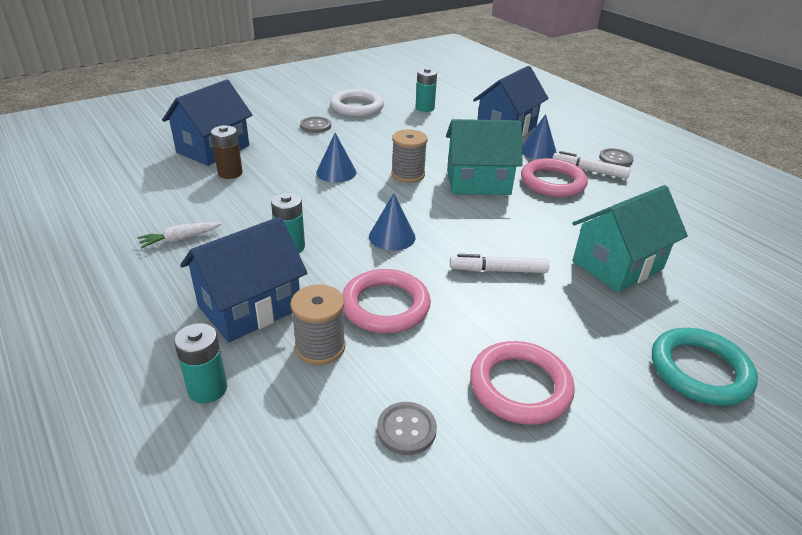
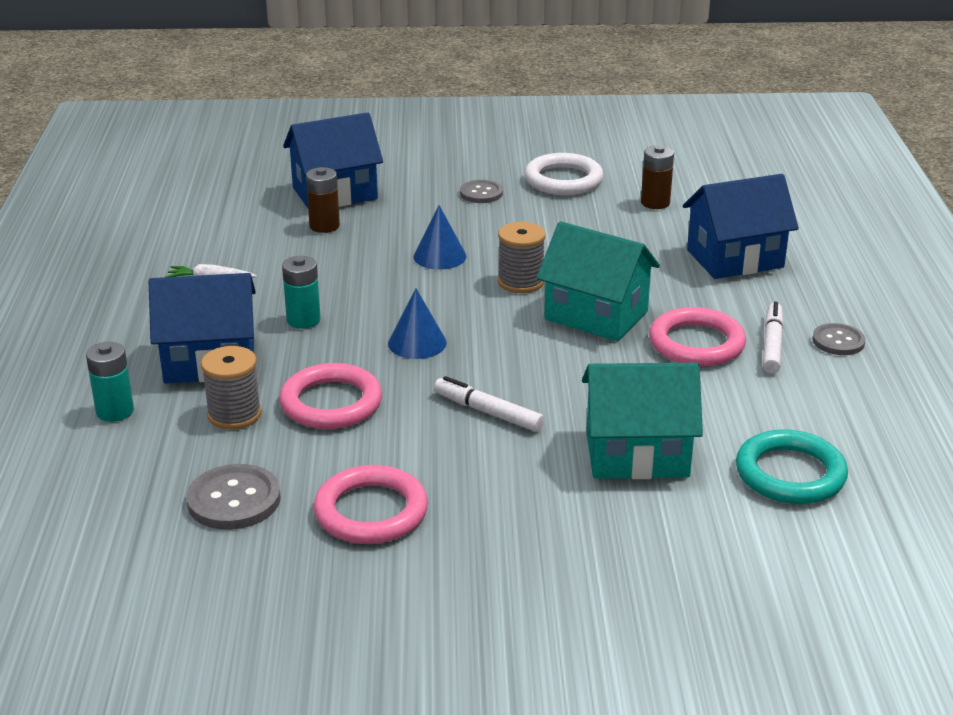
camera: 35 degrees right, 5 degrees down
grey button [377,402,437,455] -> grey button [186,464,281,530], size x1.53
turquoise battery [415,68,437,112] -> brown battery [641,145,674,209]
blue cone [522,114,557,160] -> none
white marker [552,151,631,179] -> white marker turned 45 degrees clockwise [763,302,784,374]
turquoise ring [652,328,758,406] -> turquoise ring moved to [736,429,848,504]

